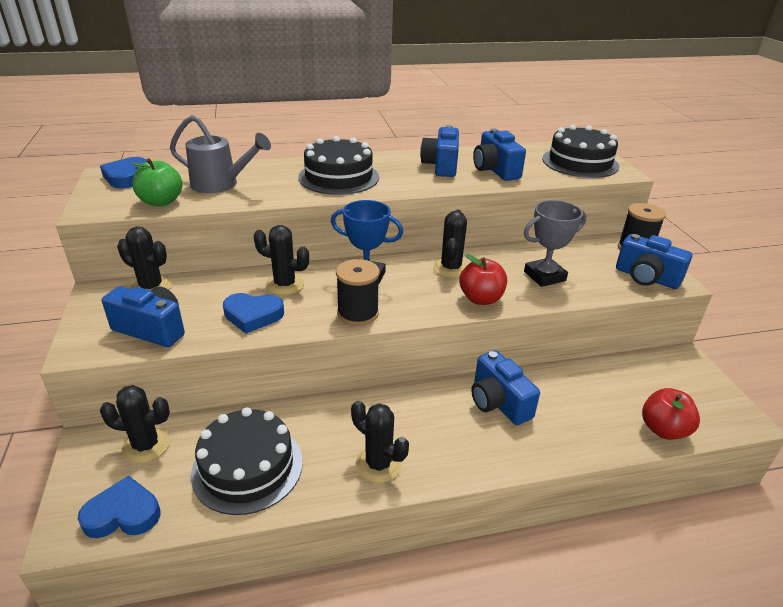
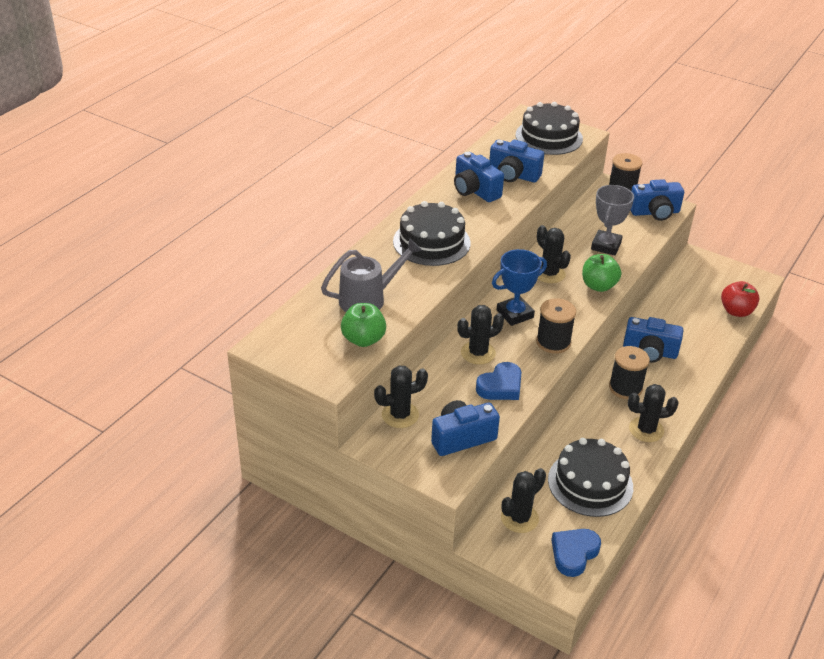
camera: 45 degrees left, 5 degrees up
blue heart [100,157,147,188] -> none
red apple [459,254,507,305] -> green apple [582,254,621,292]
none -> black spool [609,346,650,399]

